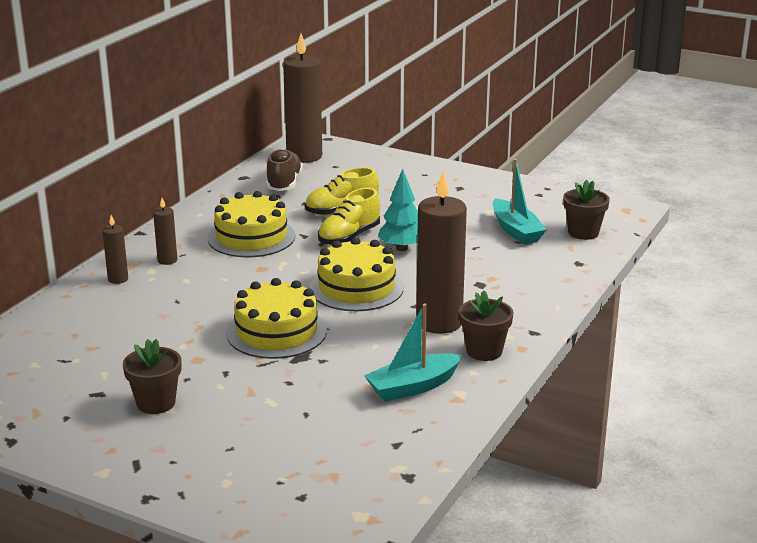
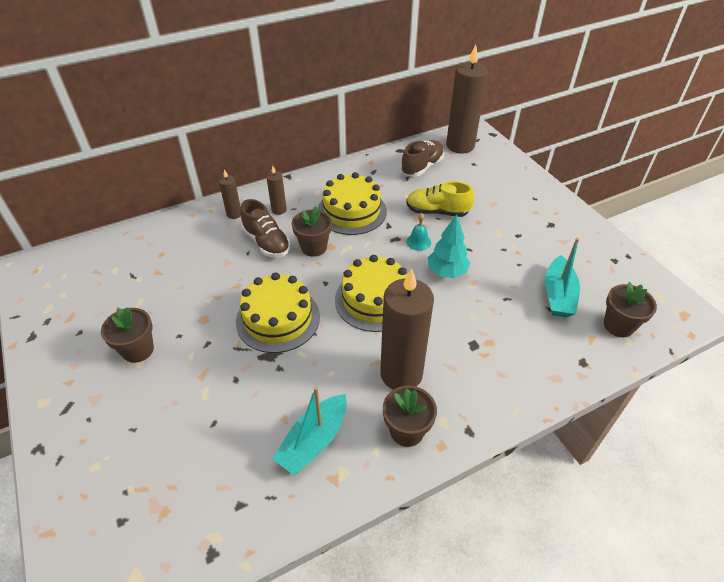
camera: 35 degrees right, 20 degrees up
yellow shoe [318,188,380,245] -> turquoise bell [406,213,431,251]
turquoise boat [364,303,462,402] -> turquoise boat turned 60 degrees counterclockwise [272,386,347,475]
none -> brown shoe [240,199,290,258]
none -> brown flower pot [292,206,332,257]

